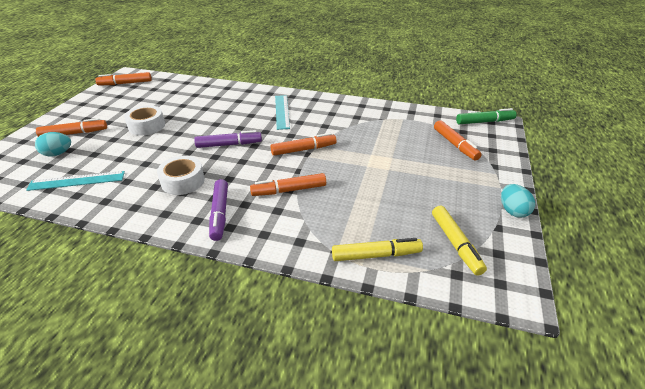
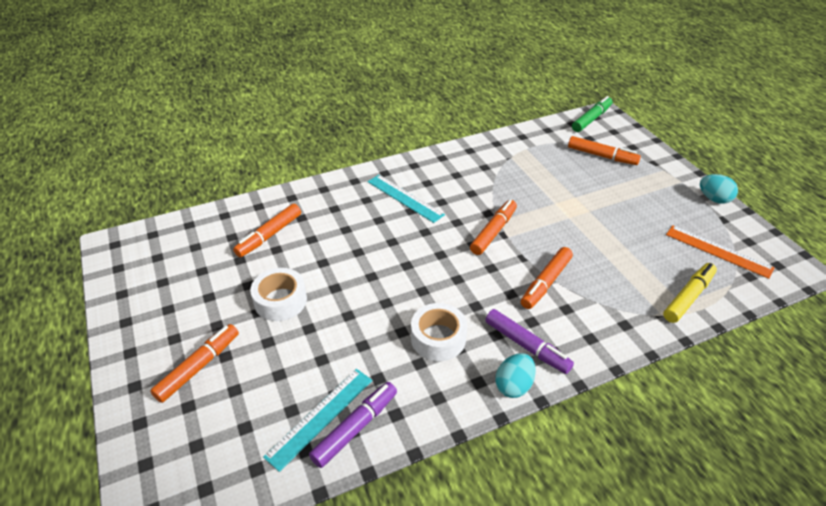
camera: 40 degrees left, 5 degrees up
turquoise egg [35,132,71,156] -> turquoise egg moved to [495,353,536,398]
orange marker [95,72,152,85] -> orange marker moved to [233,204,301,257]
purple marker [194,130,262,148] -> purple marker moved to [309,382,397,468]
yellow marker [432,206,487,275] -> orange ruler [666,225,775,279]

